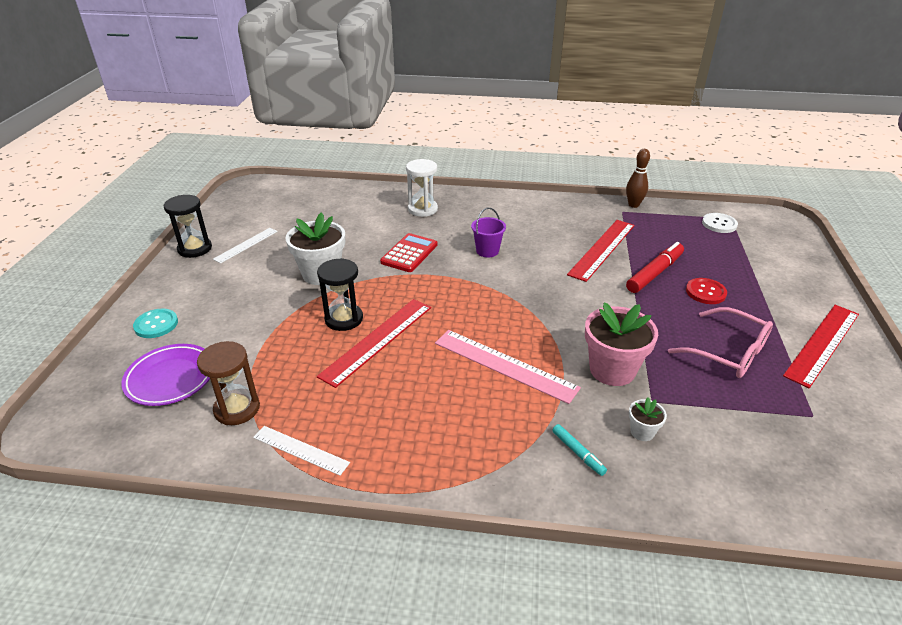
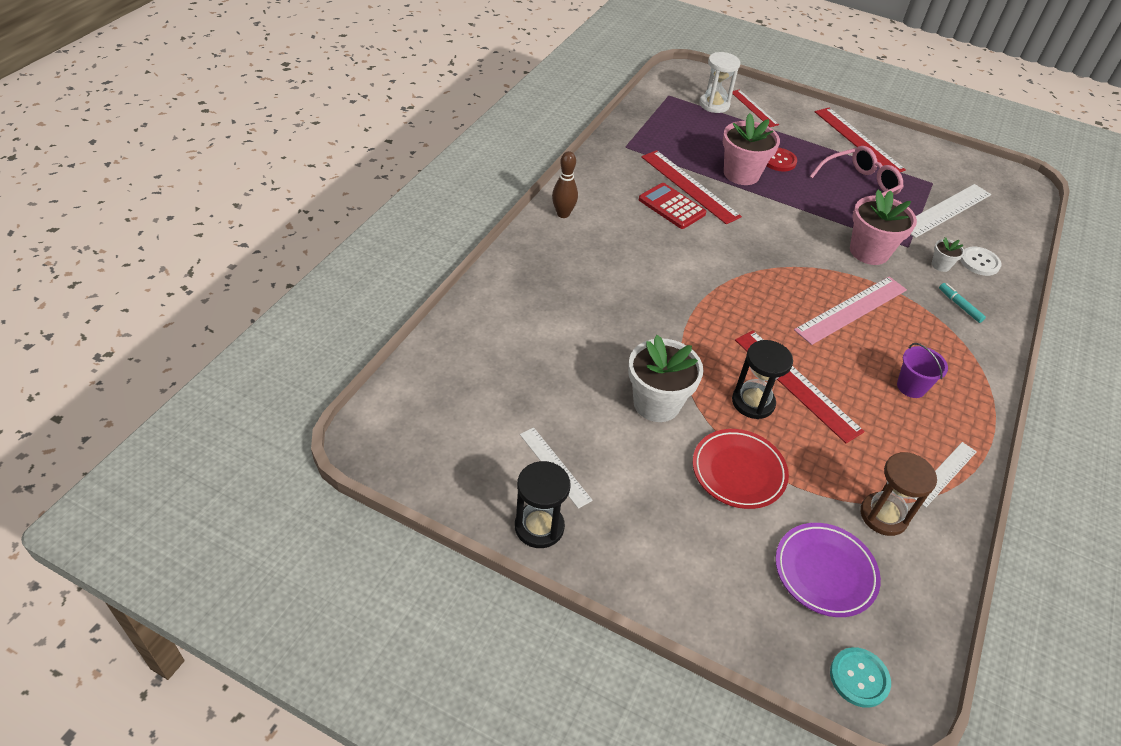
camera: 75 degrees left, 10 degrees up
turquoise button [133,308,178,338] -> turquoise button moved to [830,647,891,708]
red calculator [380,233,437,272] -> red calculator moved to [639,183,706,229]
white hourglass [406,159,438,217] -> white hourglass moved to [699,52,740,113]
purple bucket [471,208,506,257] -> purple bucket moved to [897,343,948,398]
turquoise marker [552,424,607,476] -> turquoise marker turned 105 degrees counterclockwise [939,283,986,323]
brown bowling pin [626,149,650,208] -> brown bowling pin moved to [552,151,578,218]
red marker [626,242,684,293] -> pink flower pot [723,113,780,185]
white button [702,213,738,233] -> white button moved to [960,247,1001,276]
none -> red plate [693,429,789,509]
none -> red ruler [732,90,779,127]
none -> white ruler [911,184,991,238]

